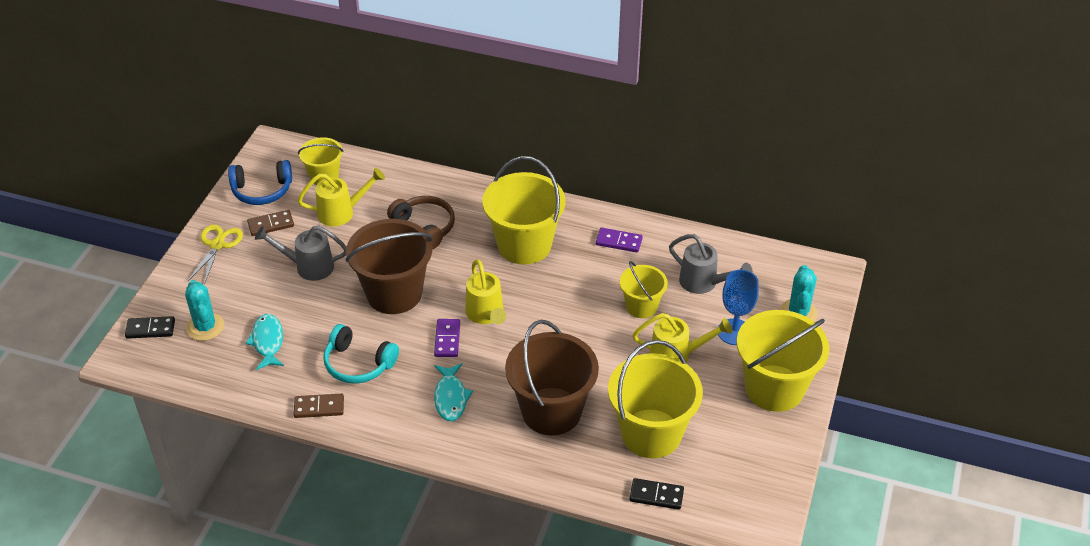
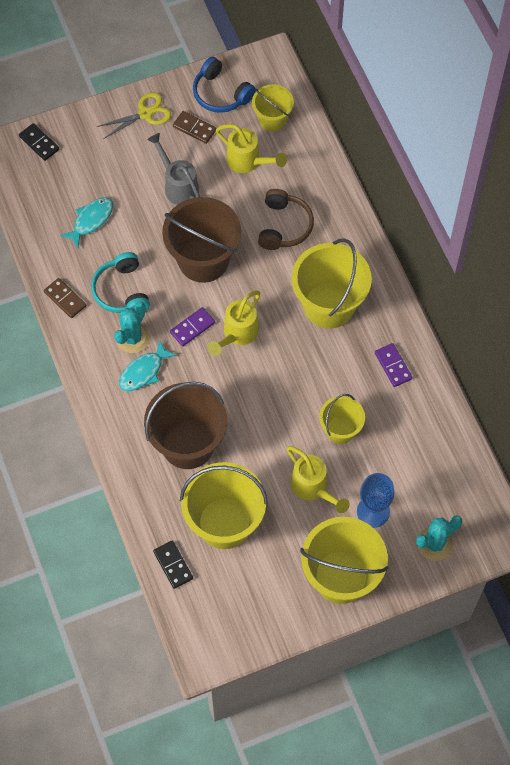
camera: 50 degrees right, 20 degrees up
turquoise cactus [185,280,224,341] -> turquoise cactus moved to [114,301,150,353]
grey watering can [669,234,753,294] -> none

